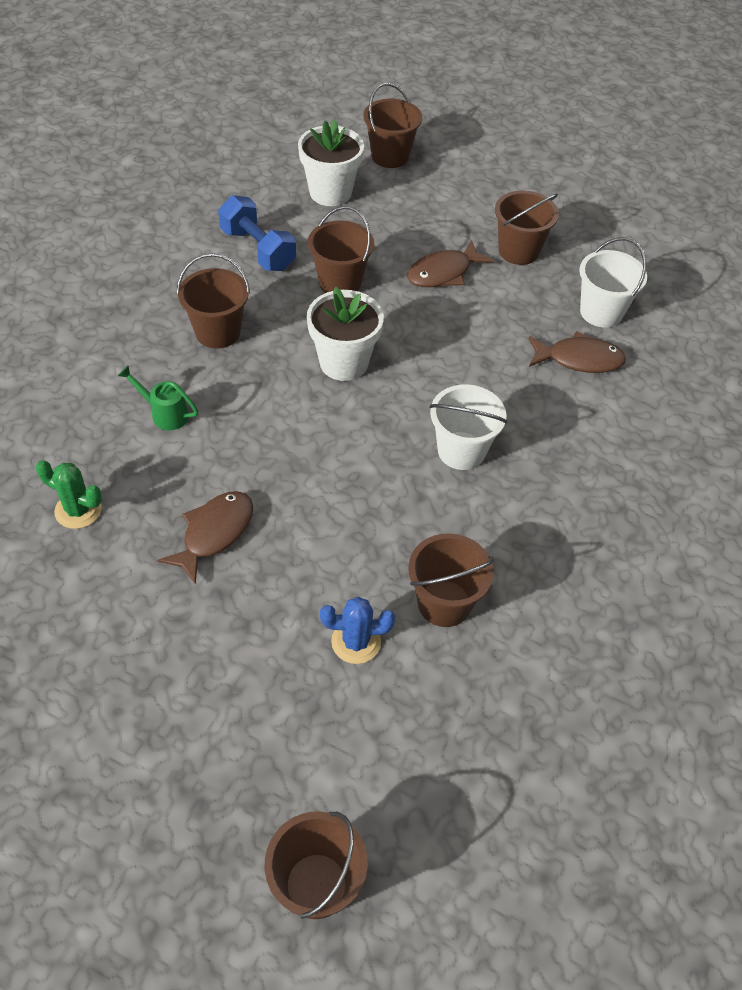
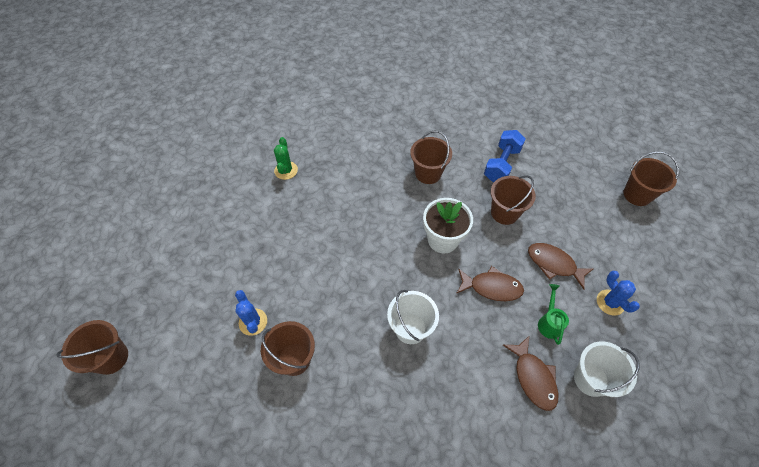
camera: 70 degrees right, 5 degrees up
green watering can [118,365,198,430] -> green watering can moved to [538,284,569,345]
brown fish [157,491,253,585] -> brown fish moved to [456,266,524,301]
white flower pot [298,120,364,206] -> none
brown bucket [495,191,559,265] -> blue cactus [597,271,640,315]

